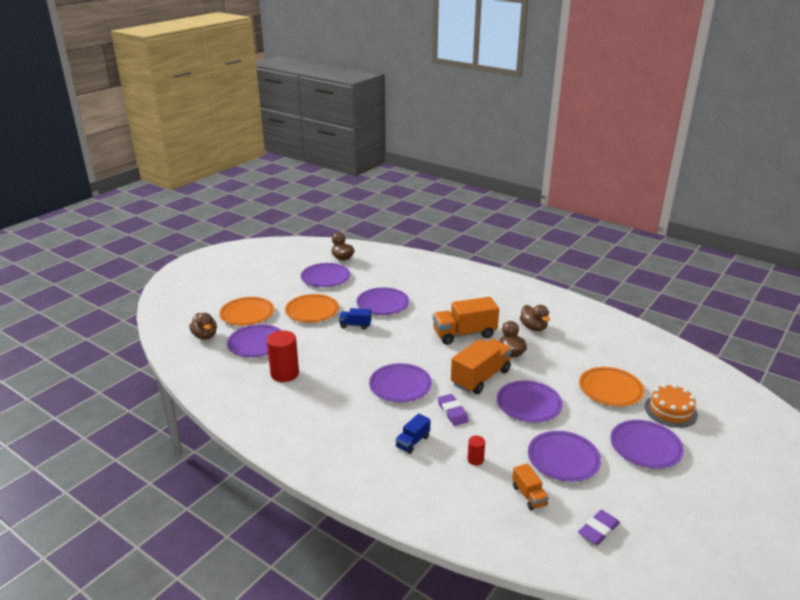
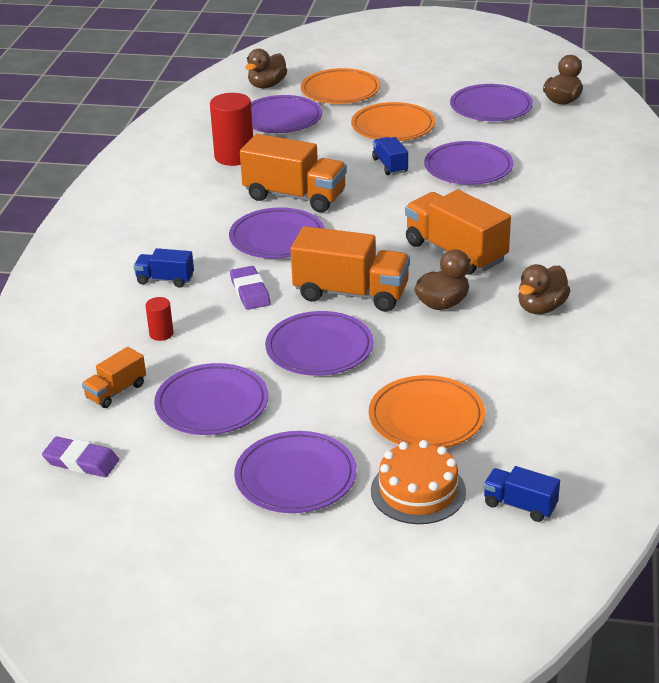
camera: 65 degrees right, 5 degrees up
purple eraser [438,394,469,426] -> purple eraser turned 60 degrees counterclockwise [230,266,270,310]
none -> orange truck [240,134,347,212]
none -> blue truck [483,466,560,522]

